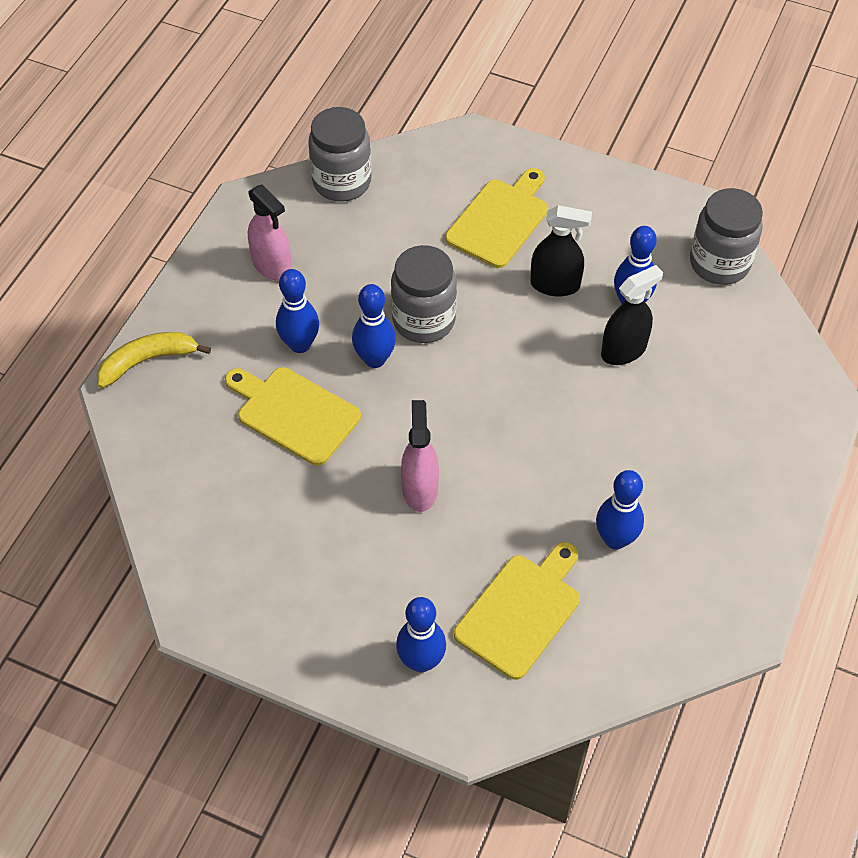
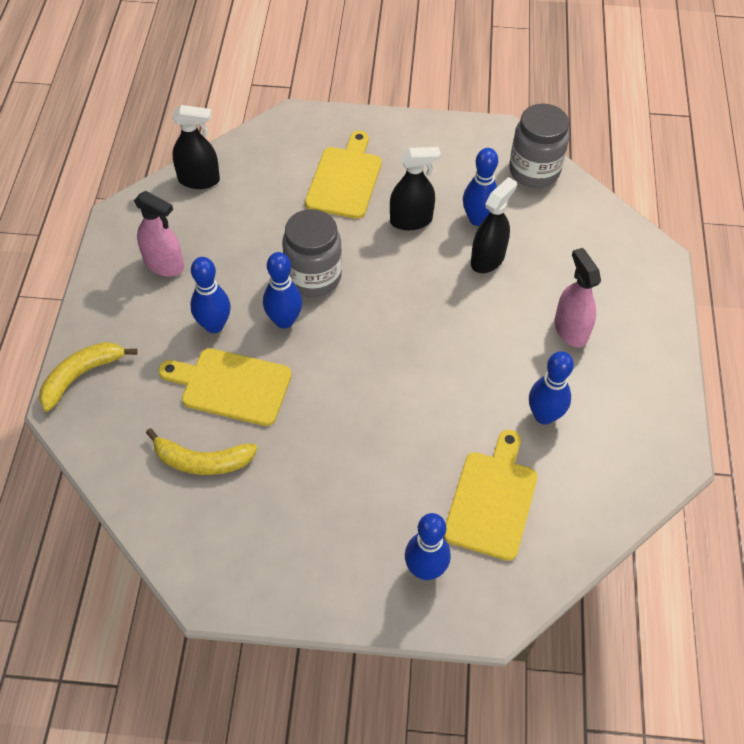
camera: 20 degrees left, 0 degrees up
grey jar [308,107,372,201] -> black spray bottle [172,105,220,189]
pink spray bottle [401,400,439,512] -> pink spray bottle moved to [554,248,601,348]
none -> yellow banana [146,428,257,475]

